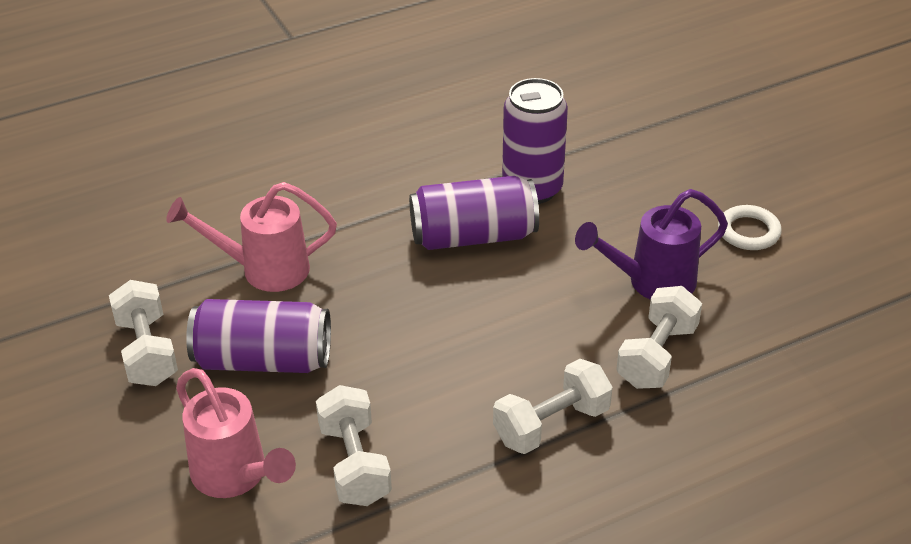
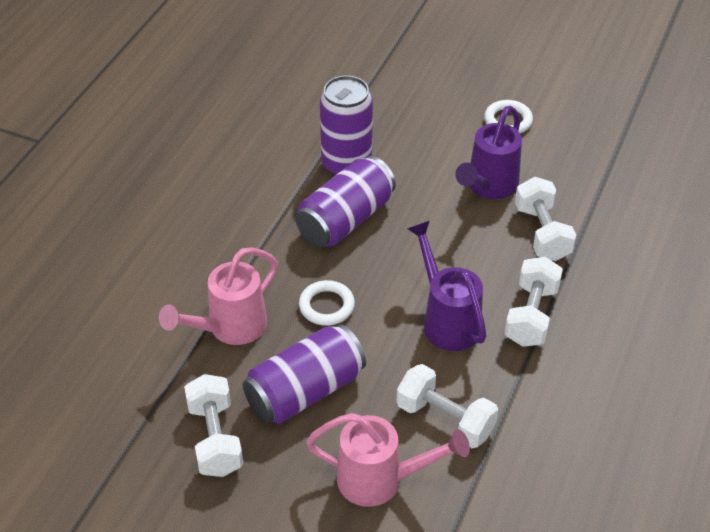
camera: 40 degrees left, 5 degrees up
white dumbbell [109,280,178,386] -> white dumbbell turned 45 degrees clockwise [184,374,243,477]
none -> white ring [299,280,355,326]
none -> purple watering can [407,221,487,351]

